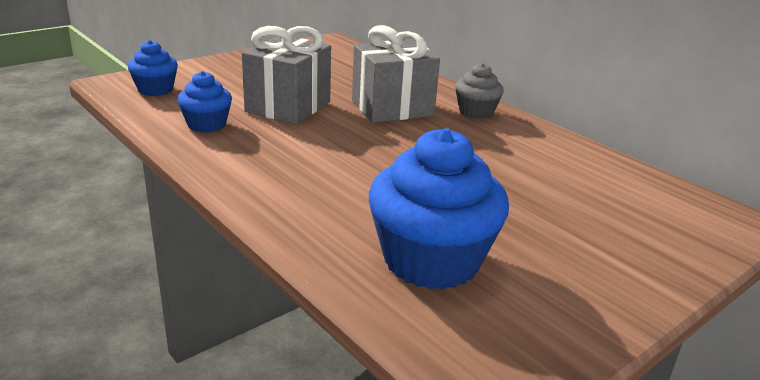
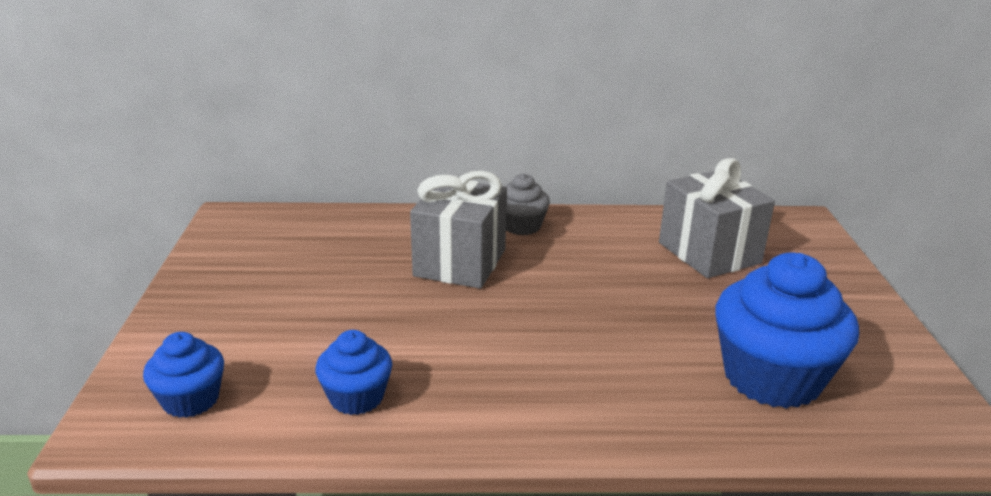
camera: 50 degrees left, 0 degrees up
grey gift [242,26,331,125] -> grey gift moved to [659,158,775,278]

